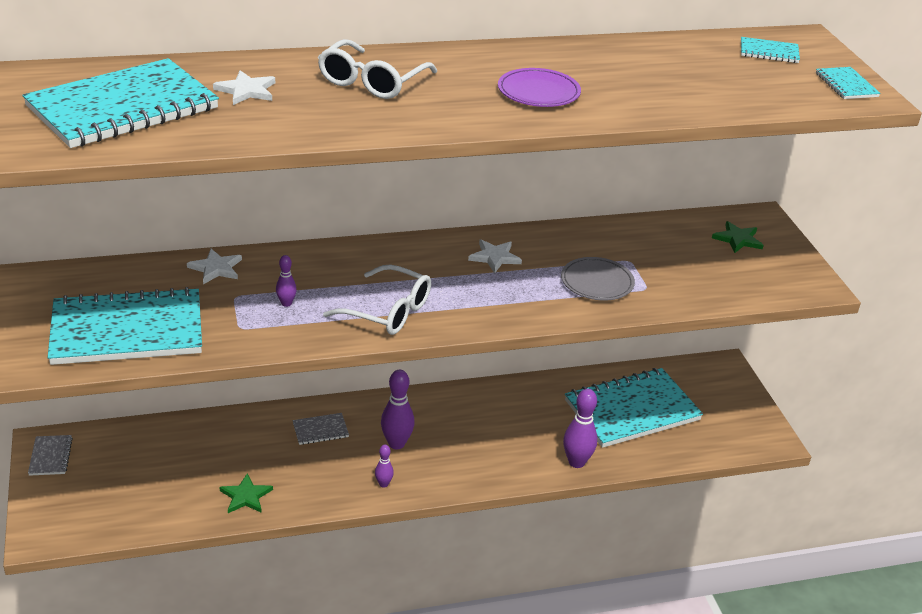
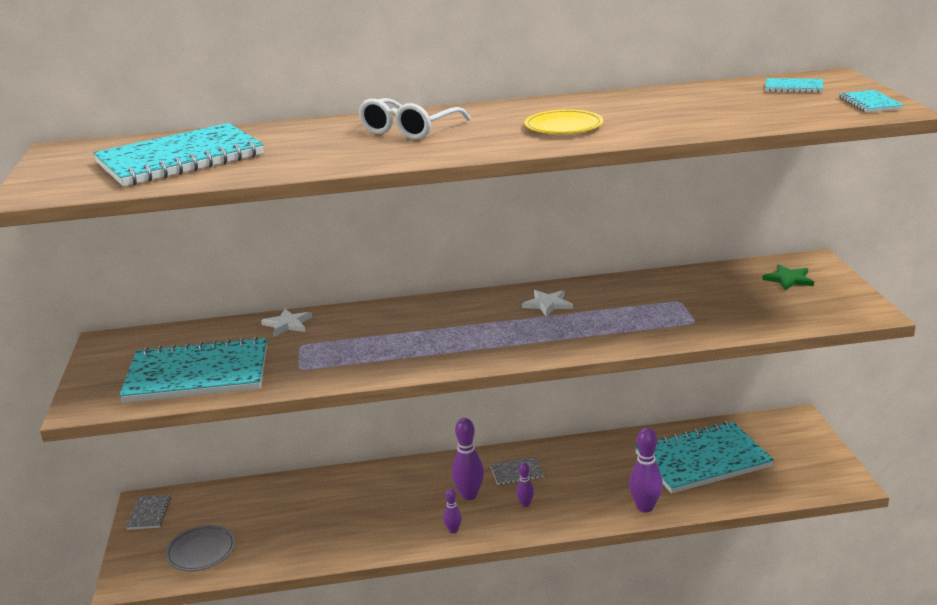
camera: 10 degrees right, 10 degrees down
white star [213,70,275,105] -> none
green star [219,473,273,513] -> none
purple bowling pin [276,255,297,307] -> purple bowling pin moved to [516,463,534,507]
grey notebook [293,413,349,445] -> grey notebook moved to [490,457,544,485]
white glasses [323,264,431,335] -> none
purple plate [498,68,581,107] -> yellow plate [524,109,603,134]
grey plate [561,257,635,301] -> grey plate moved to [165,525,235,571]

